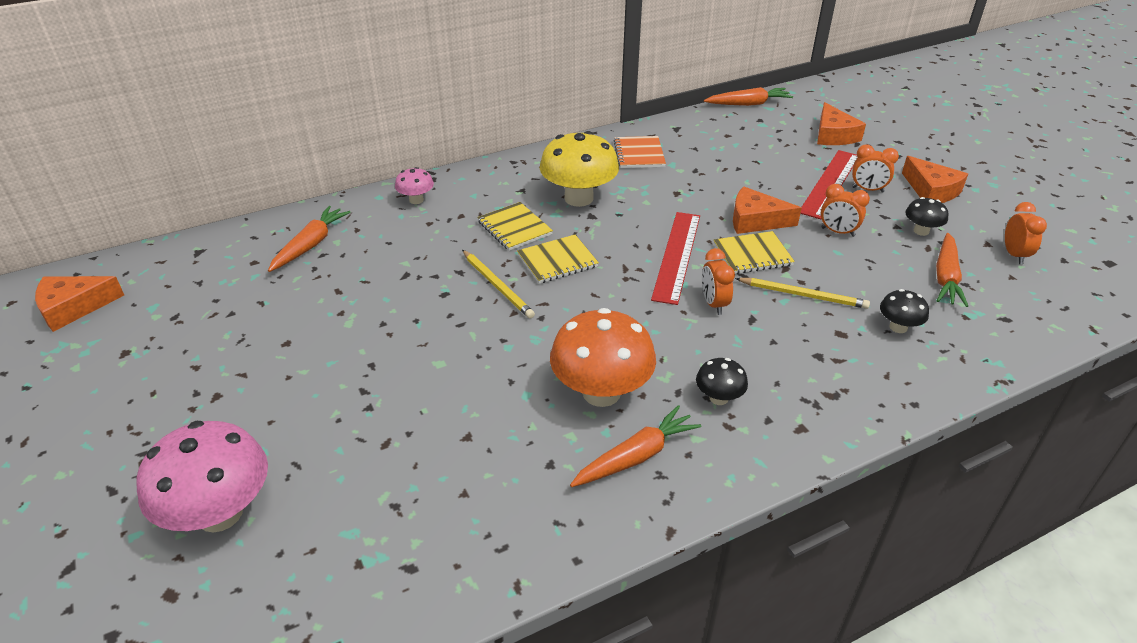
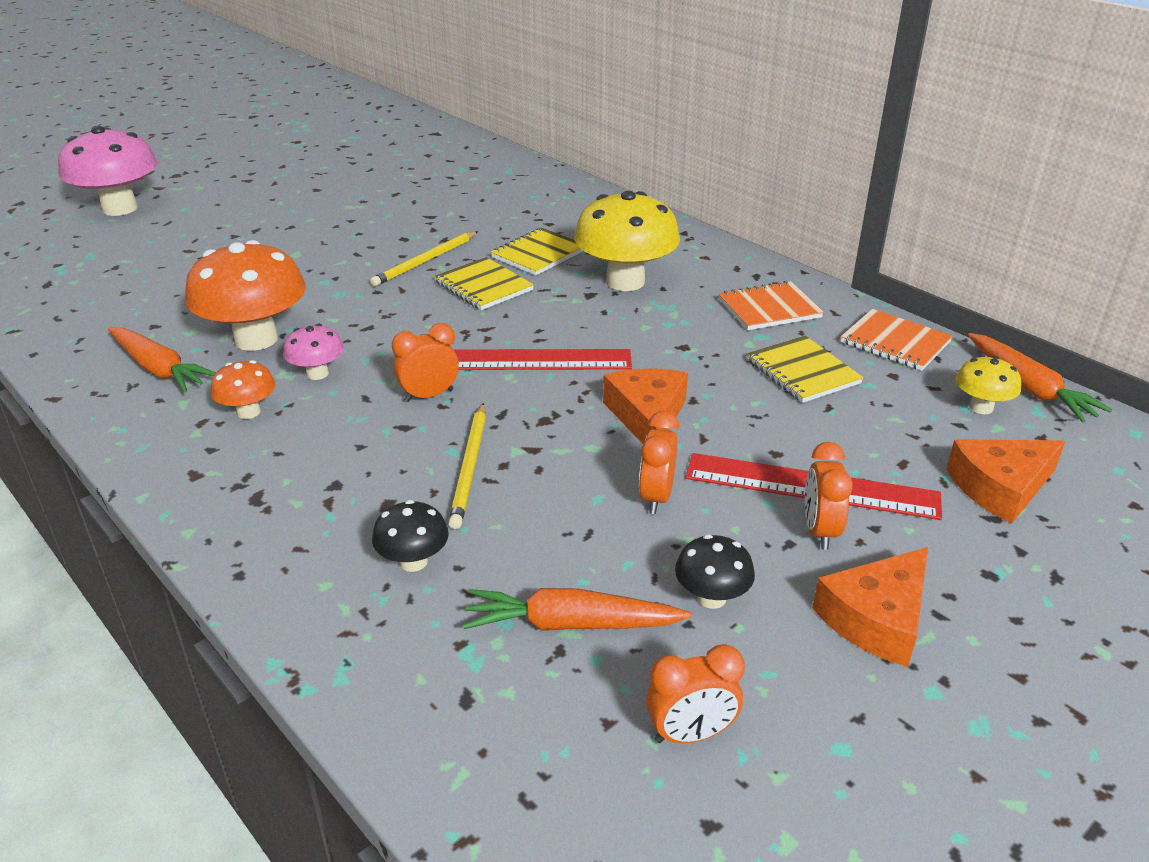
camera: 75 degrees right, 5 degrees down
orange cheese [35,276,124,332] -> none
orange carrot [268,206,351,272] -> none
pink mushroom [395,167,434,204] -> pink mushroom moved to [283,324,344,380]
black mushroom [696,358,748,405] -> orange mushroom [211,360,275,419]
yellow notebook [714,231,795,274] -> yellow notebook moved to [747,336,864,403]
none -> orange notebook [841,309,953,371]
none -> yellow mushroom [955,356,1021,414]

